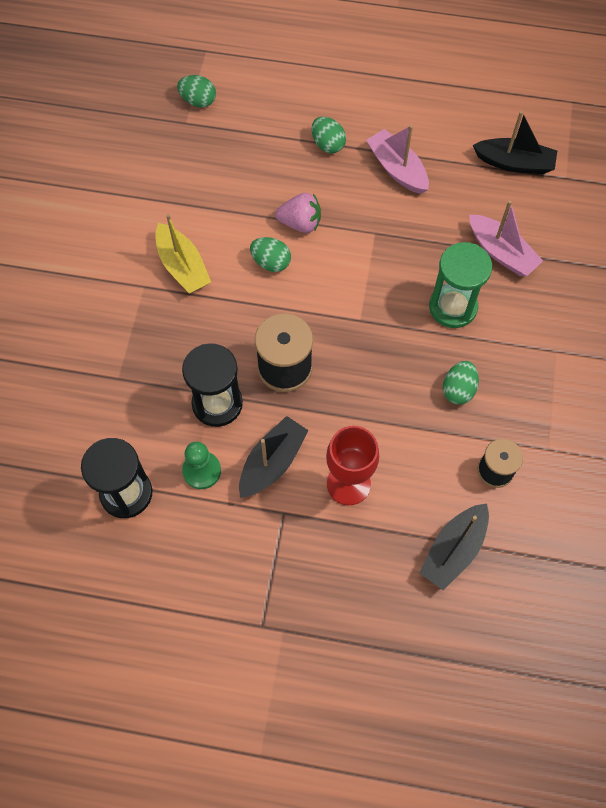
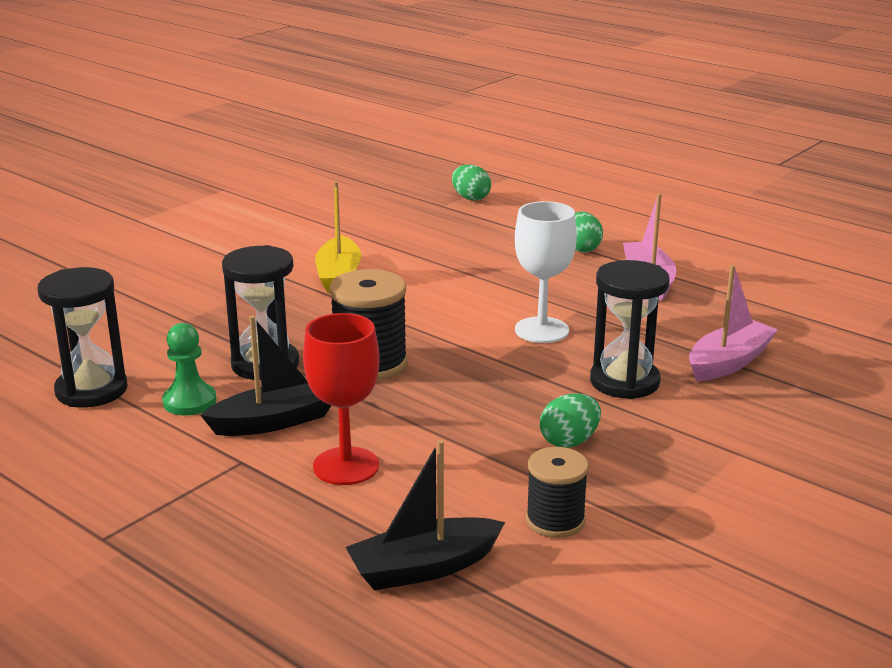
camera: 30 degrees right, 40 degrees down
green egg [250,237,291,272] -> none
pink strawberry [275,193,321,233] -> none
green hourglass [429,242,492,328] -> black hourglass [590,260,670,399]
pink boat [469,200,543,276] -> pink boat turned 120 degrees counterclockwise [689,265,778,382]
black boat [473,111,557,174] -> none
none -> white goblet [515,201,577,343]

